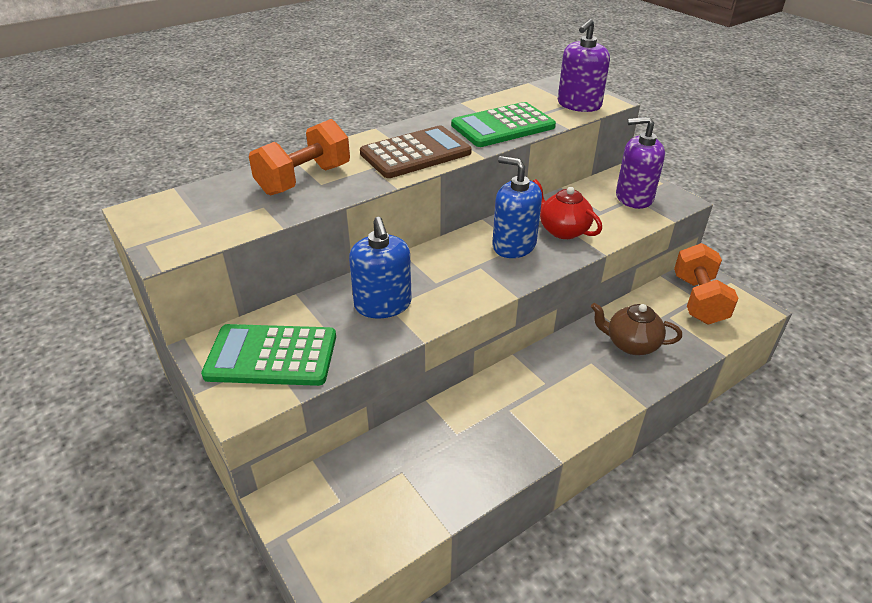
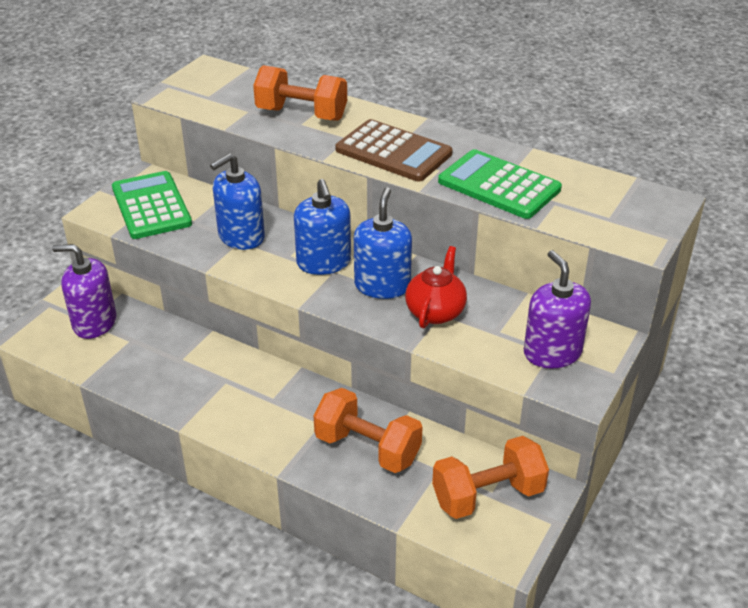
camera: 65 degrees right, 0 degrees up
purple soap dispenser [558,19,610,112] -> purple soap dispenser moved to [52,244,116,339]
brown teapot [591,303,682,355] -> orange dumbbell [313,388,423,473]
none -> blue soap dispenser [294,179,351,275]

